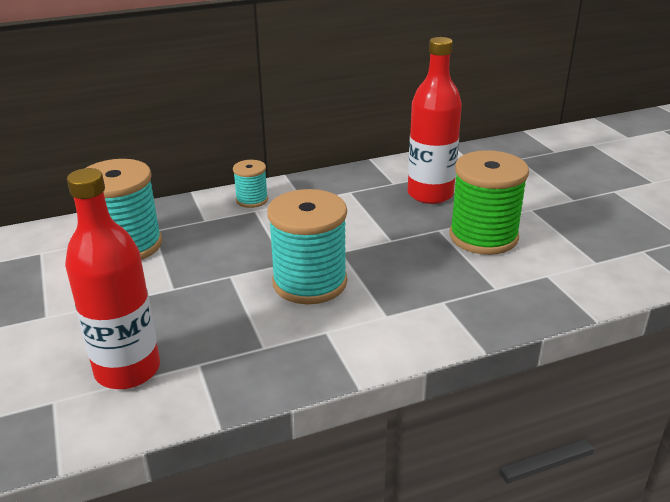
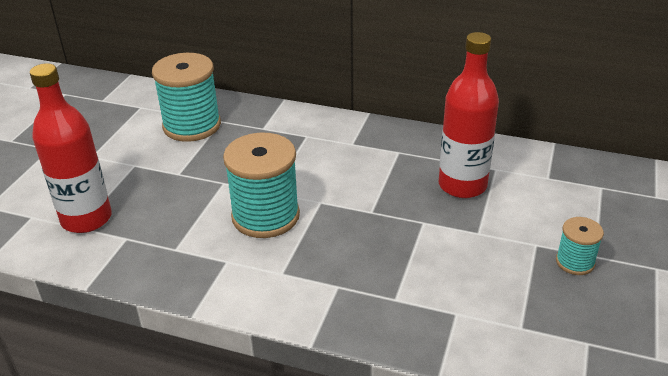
camera: 40 degrees right, 5 degrees up
turquoise spool [233,160,268,208] -> turquoise spool moved to [556,217,604,275]
green spool [449,150,529,255] -> none

